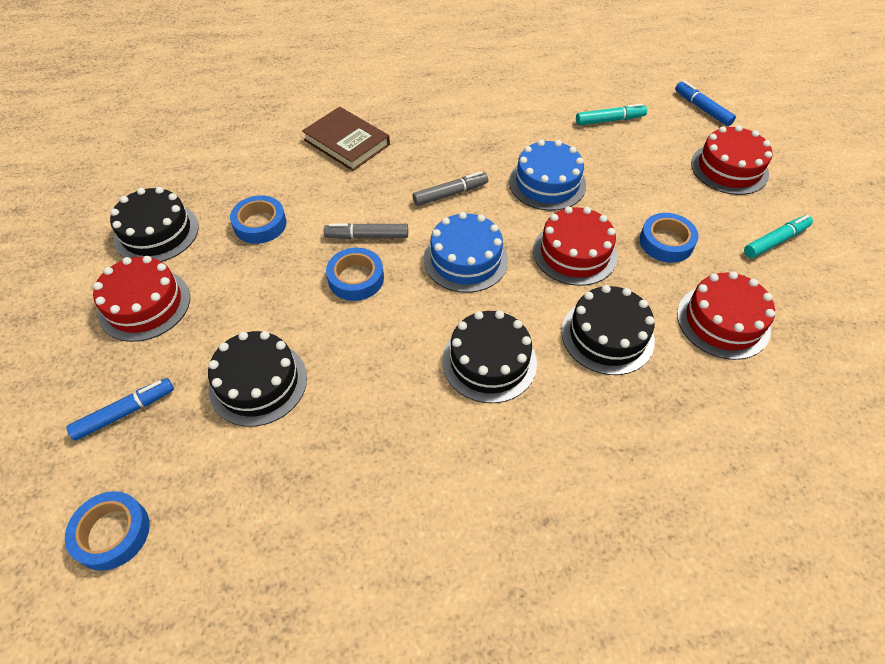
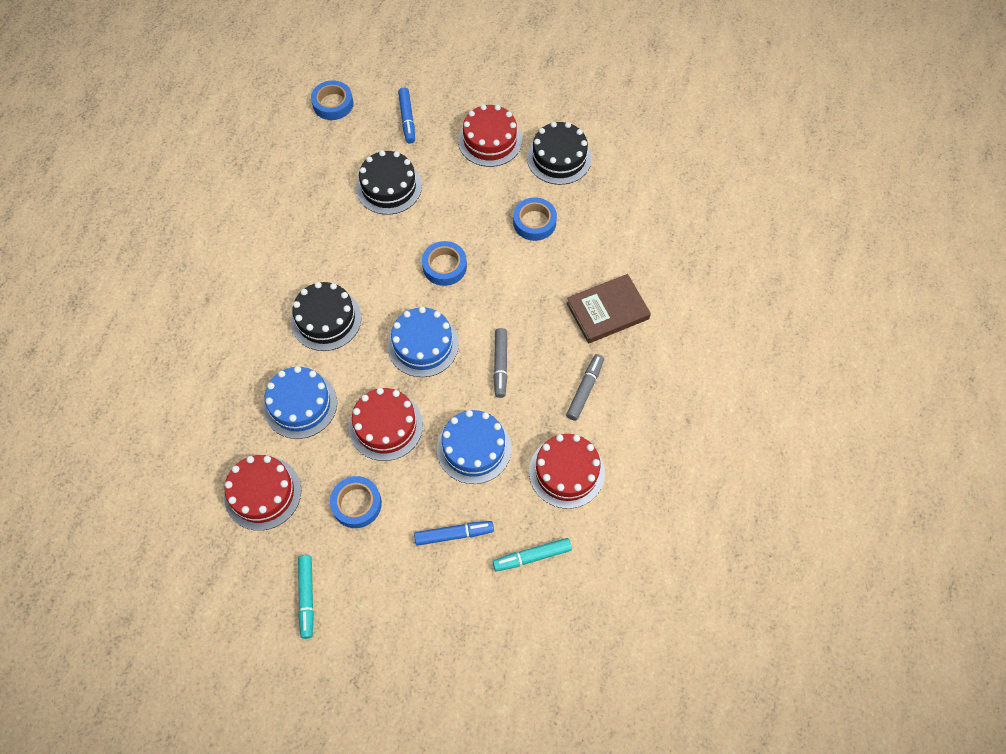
camera: 115 degrees right, 10 degrees up
grey marker [324,223,408,239] -> grey marker moved to [566,354,604,421]
black cake [561,285,655,375] -> blue cake [263,366,337,439]
turquoise marker [576,103,647,125] -> turquoise marker turned 60 degrees clockwise [493,538,572,572]
blue marker [675,81,736,126] -> blue marker moved to [414,521,494,546]
red cake [691,125,773,195] -> red cake moved to [529,434,605,509]

